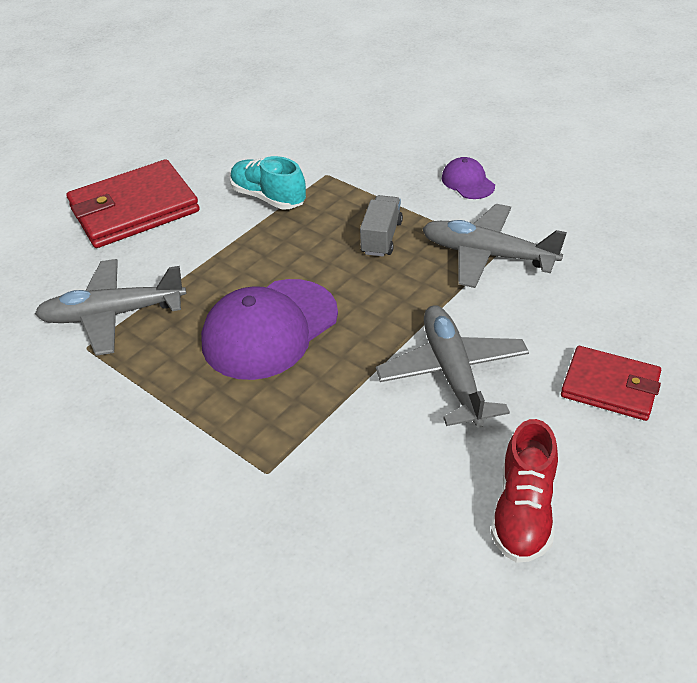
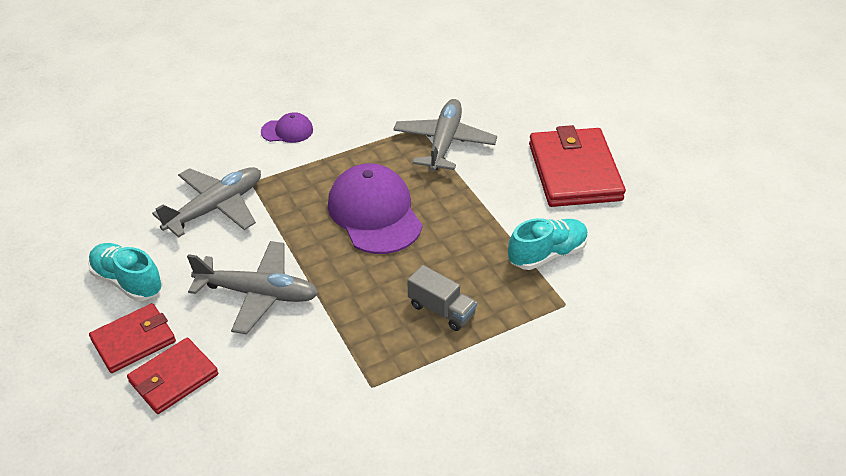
camera: 110 degrees right, 0 degrees up
grey plane [422,204,567,288] -> grey plane moved to [152,167,261,238]
purple cap [442,157,495,199] -> purple cap moved to [261,112,313,143]
red shoe [491,419,558,563] -> turquoise shoe [88,243,163,301]
none -> red wallet [89,303,176,373]

